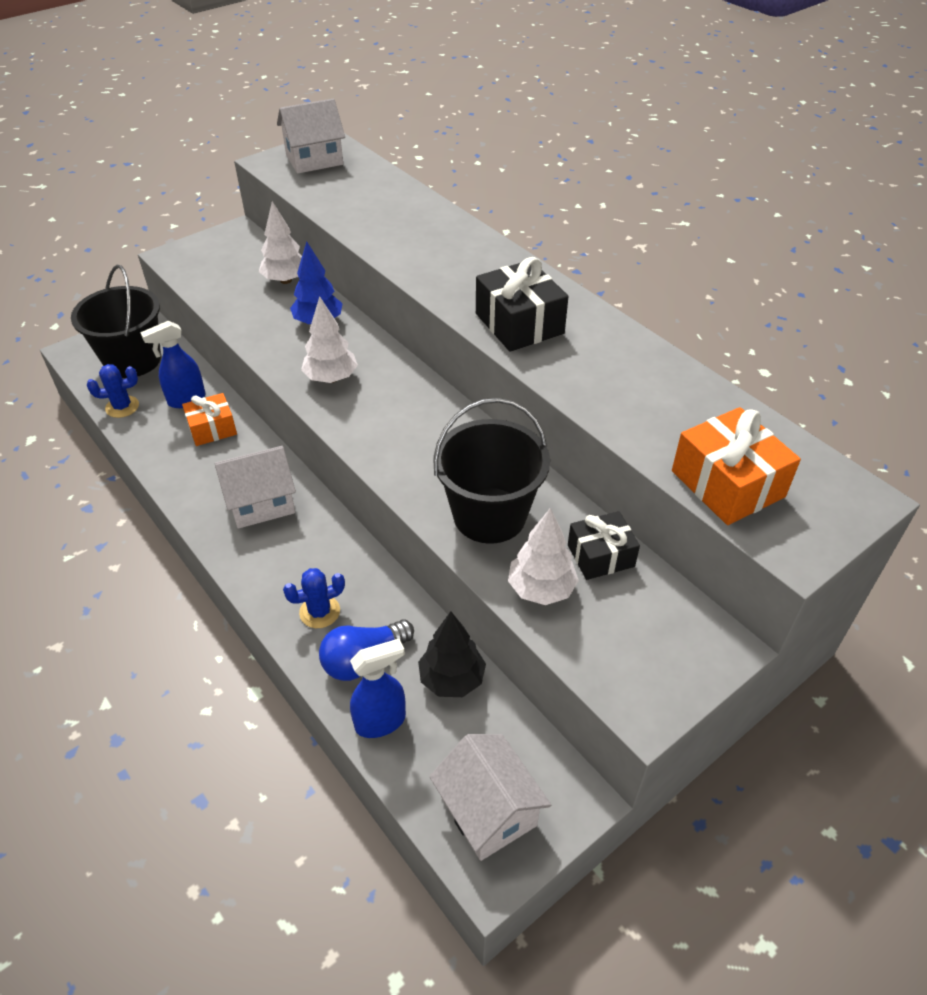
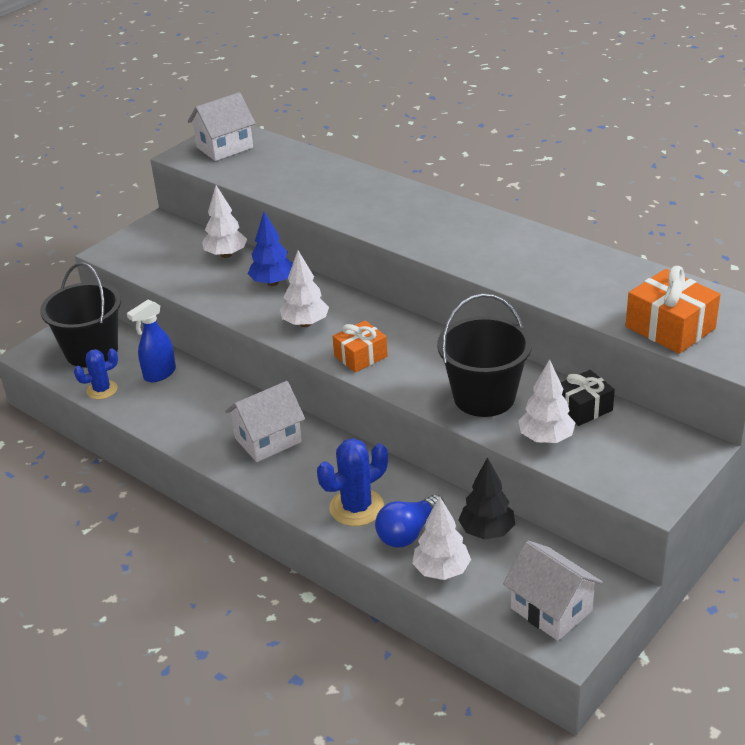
camera: 10 degrees left, 10 degrees down
orange gift [182,393,237,446] -> orange gift moved to [333,321,388,372]
blue cactus [283,568,345,628] -> blue cactus [317,438,388,526], size x1.55
blue spray bottle [350,638,406,738] -> white tree [412,496,471,580]
black gift [476,257,569,352] -> none

